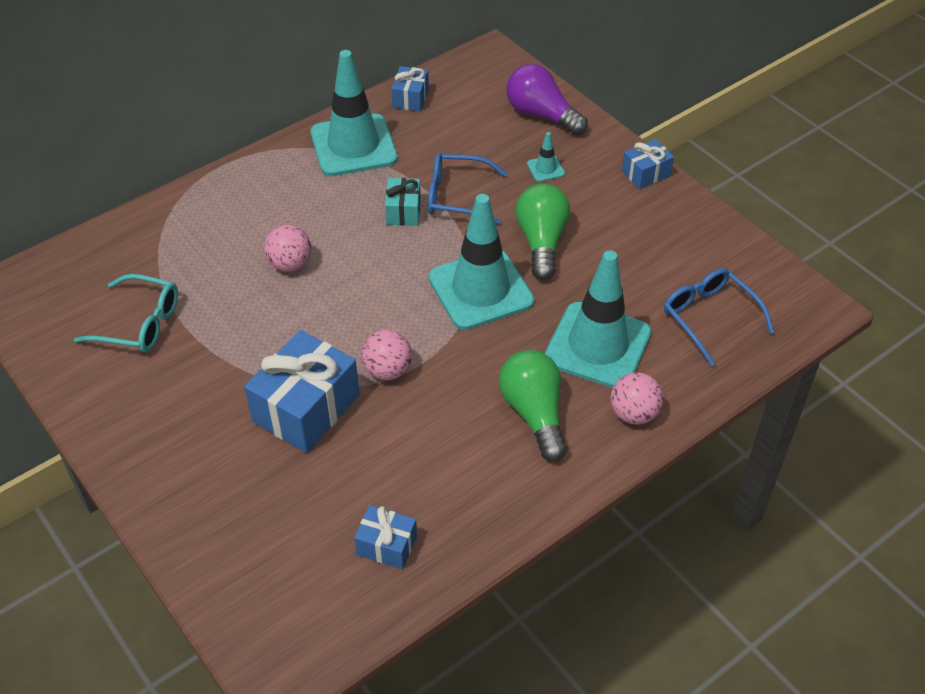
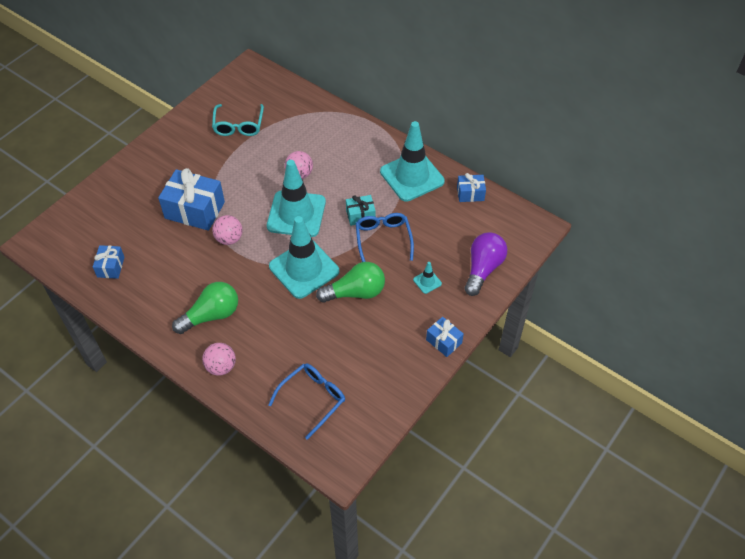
camera: 75 degrees right, 5 degrees up
turquoise traffic cone [545,250,651,388] -> turquoise traffic cone moved to [267,160,326,237]

